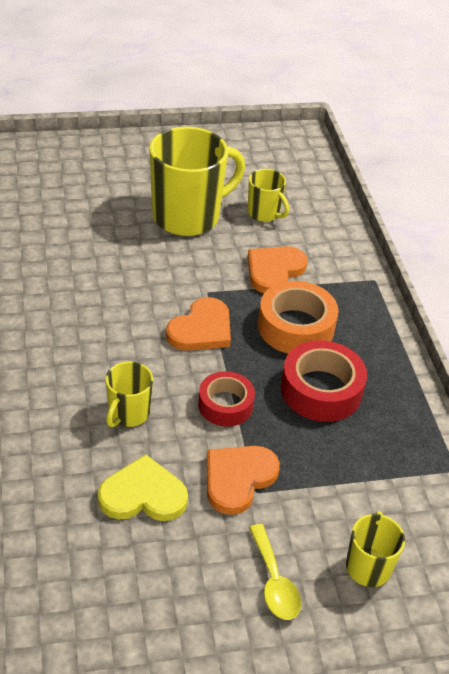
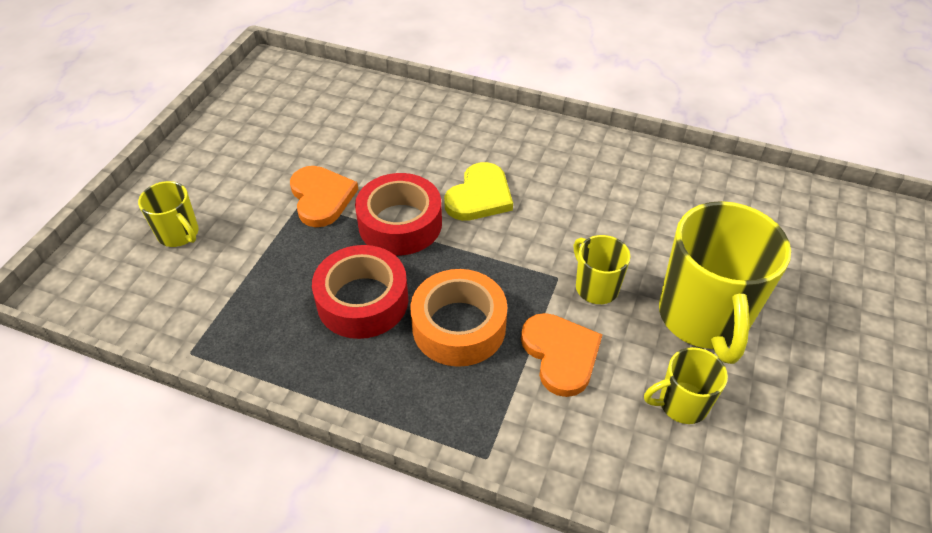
camera: 125 degrees right, 5 degrees up
yellow heart [98,454,188,521] -> yellow heart moved to [444,162,513,221]
yellow mug [106,361,153,427] -> yellow mug moved to [574,235,631,304]
orange heart [166,297,231,351] -> none
red tape [198,371,255,427] -> red tape [355,173,442,255], size x1.52
yellow spoon [249,524,301,620] -> none

